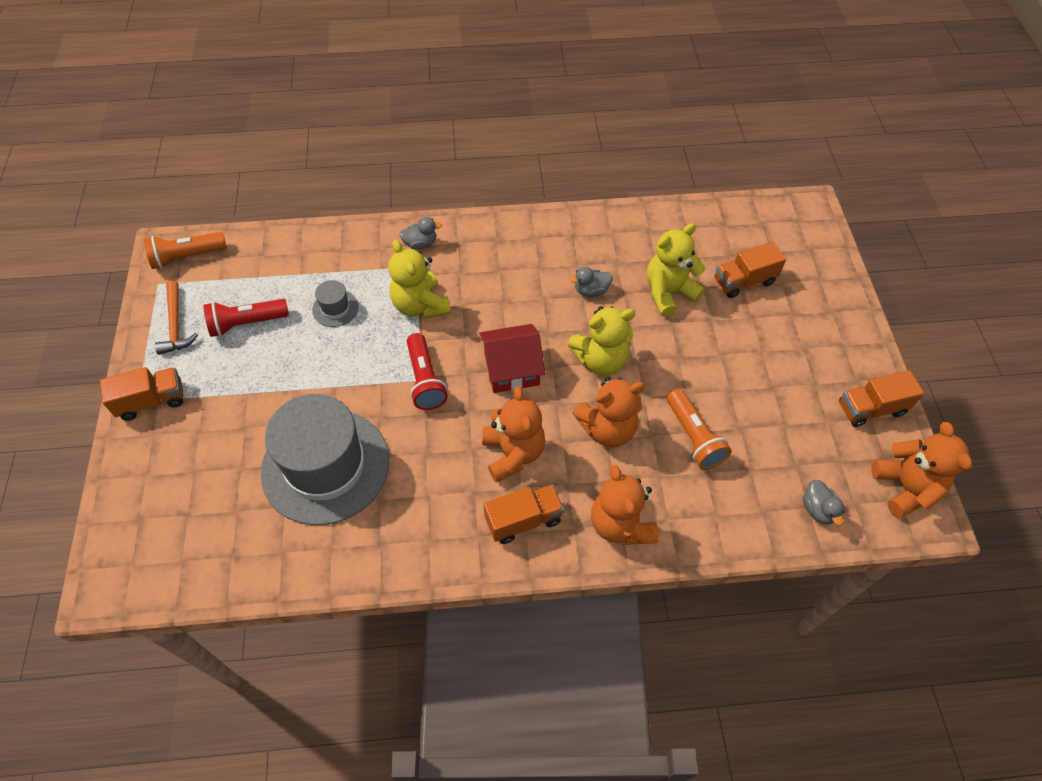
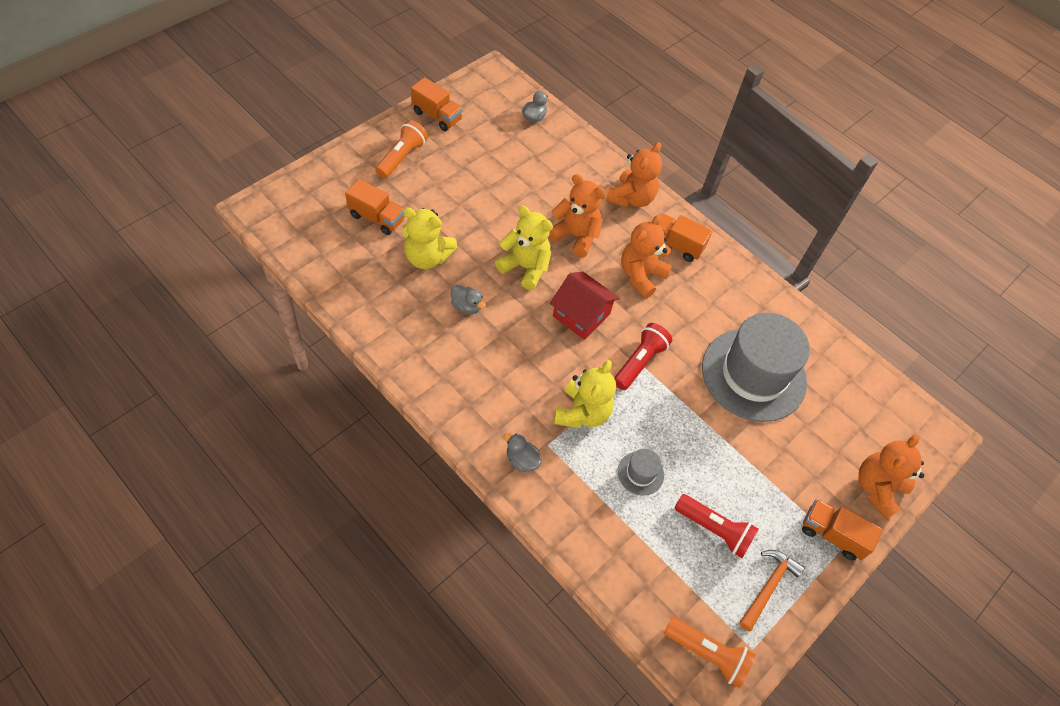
camera: 135 degrees left, 0 degrees up
orange flashlight [667,389,732,470] -> orange flashlight moved to [375,120,428,178]
orange teddy bear [871,422,972,518] -> orange teddy bear moved to [859,434,924,520]

